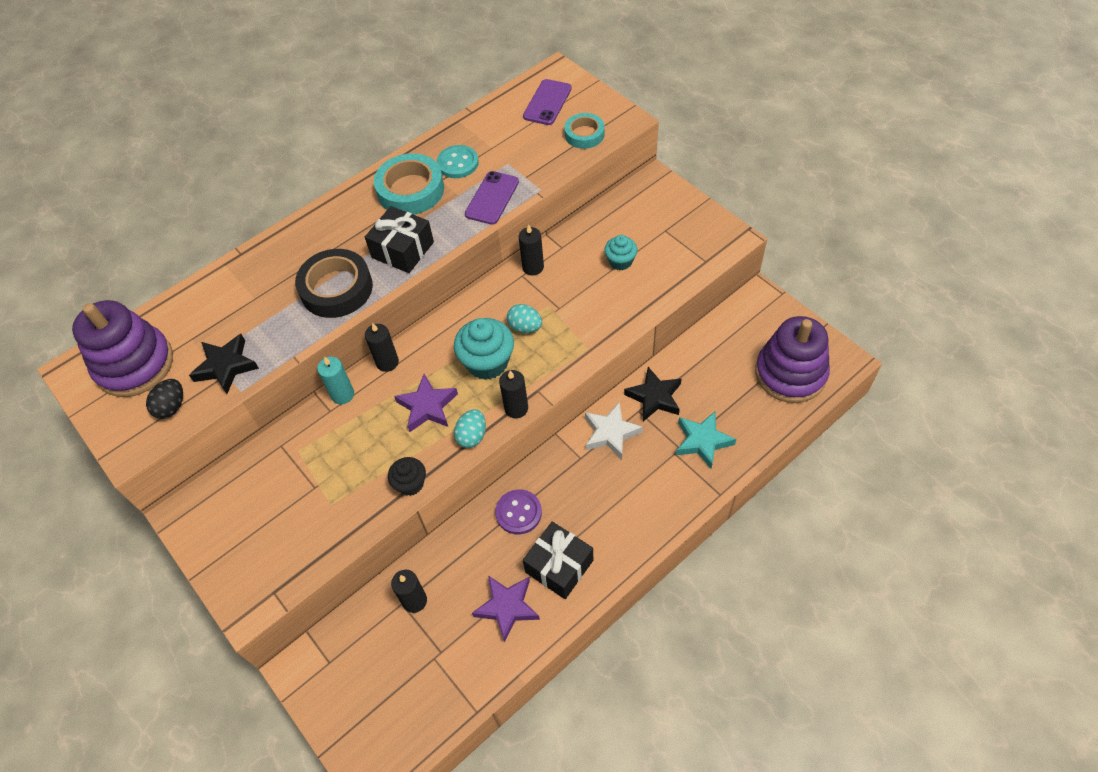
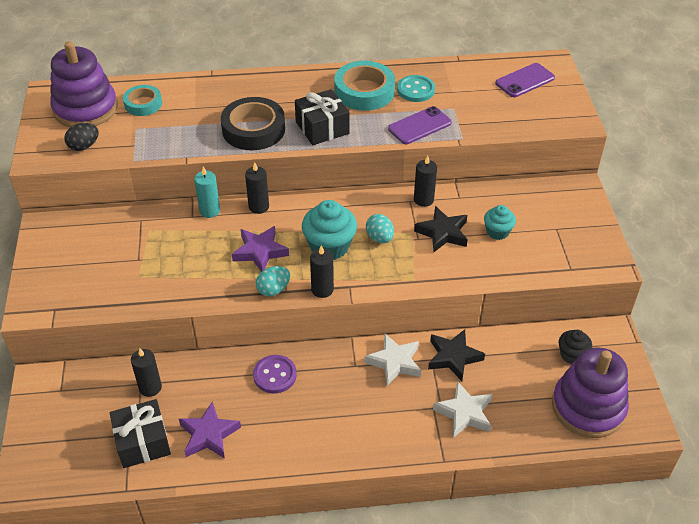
camera: 30 degrees right, 10 degrees down
black star [189,334,259,394] -> black star moved to [414,206,468,252]
black cupcake [388,457,426,496] -> black cupcake moved to [559,330,592,364]
black gift [523,521,593,599] -> black gift moved to [110,399,171,468]
turquoise tape [564,113,605,149] -> turquoise tape moved to [123,85,162,116]
turquoise star [676,412,736,469] -> white star [433,381,492,438]

